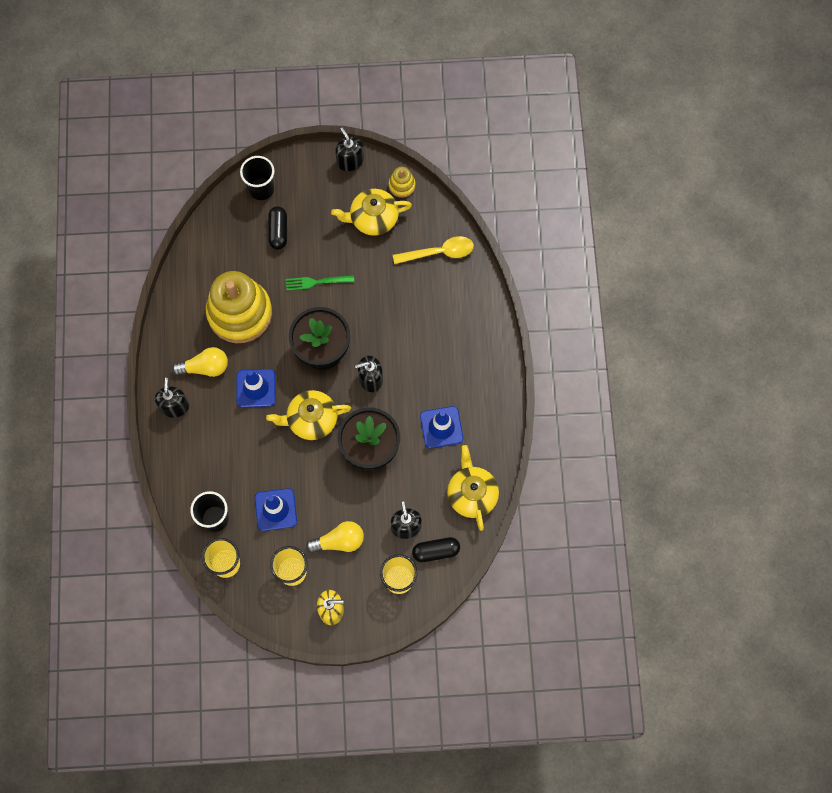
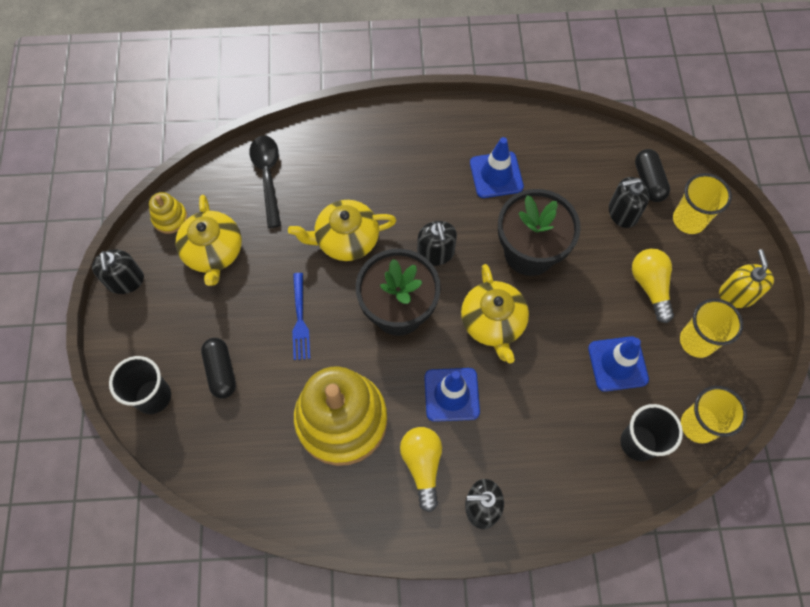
camera: 90 degrees left, 5 degrees down
black capsule [268,206,287,250] -> black capsule turned 75 degrees clockwise [201,338,236,399]
green fork [286,275,354,291] -> blue fork [292,273,310,360]
black soap dispenser [335,127,364,171] -> black soap dispenser turned 75 degrees counterclockwise [92,249,144,294]
yellow spoon [393,236,474,264] -> black spoon [250,136,281,228]
yellow teapot [447,445,499,531] -> yellow teapot moved to [288,200,397,261]

